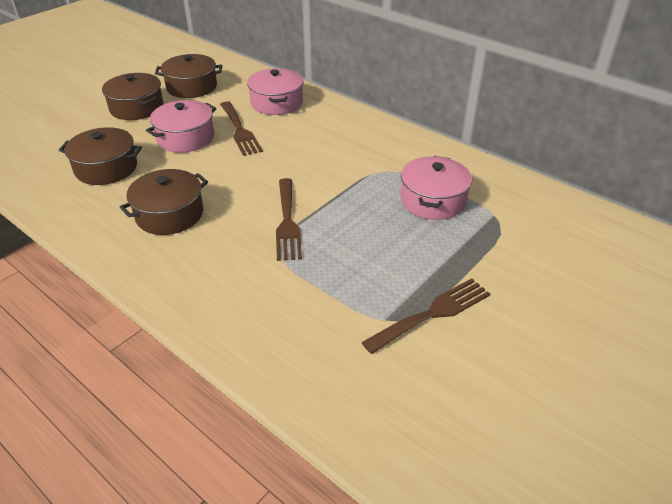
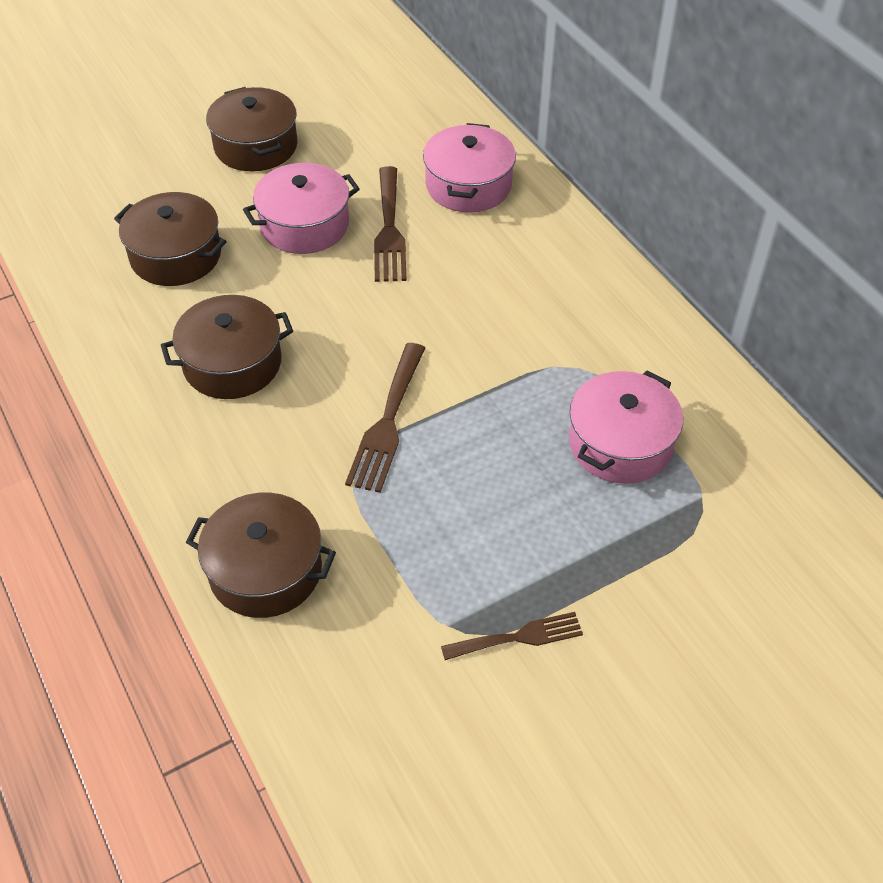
camera: 20 degrees right, 10 degrees up
brown pot [155,54,222,98] -> brown pot moved to [186,493,336,618]
brown fork [362,278,490,354] -> brown fork [441,612,583,660], size x0.65

